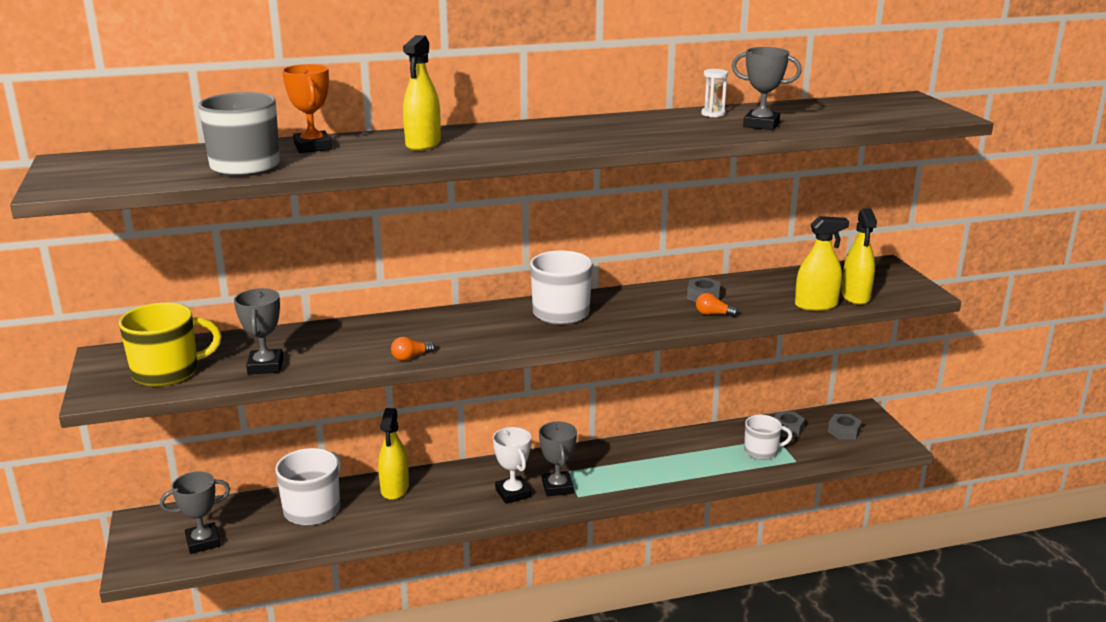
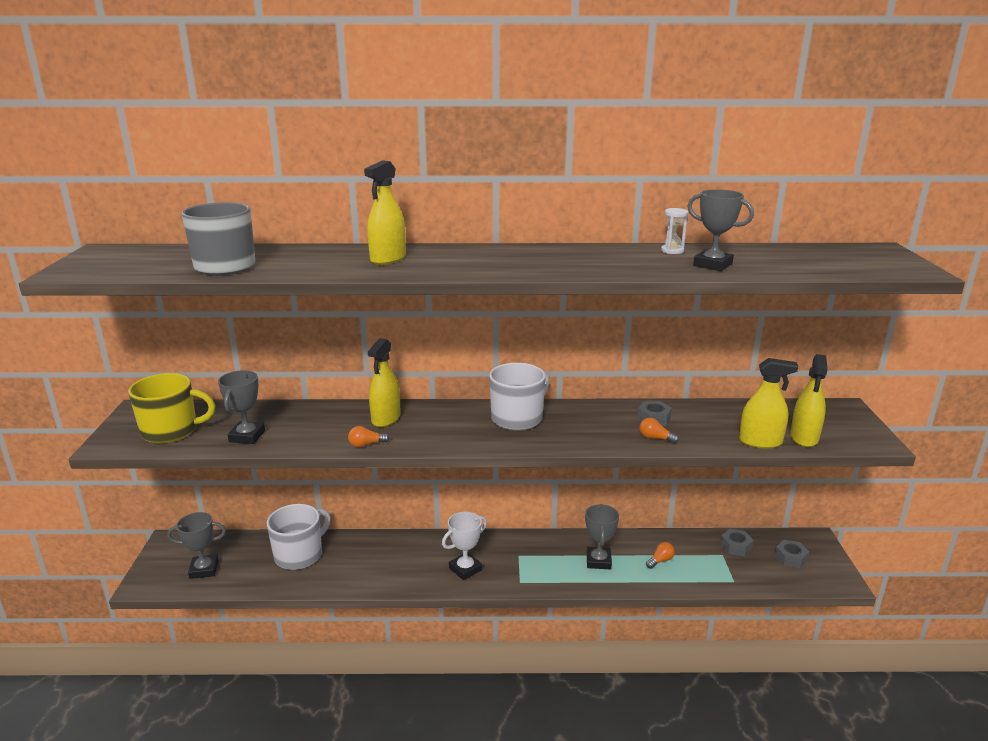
camera: 15 degrees right, 0 degrees up
orange trophy [282,64,332,153] -> none
yellow spray bottle [378,408,409,500] -> yellow spray bottle moved to [368,338,401,427]
white trophy [493,427,531,504] -> white trophy turned 60 degrees clockwise [442,512,487,580]
grey trophy [539,422,577,496] -> grey trophy moved to [585,504,619,570]
white mug [744,415,793,460] -> none
none -> orange light bulb [646,542,675,569]

